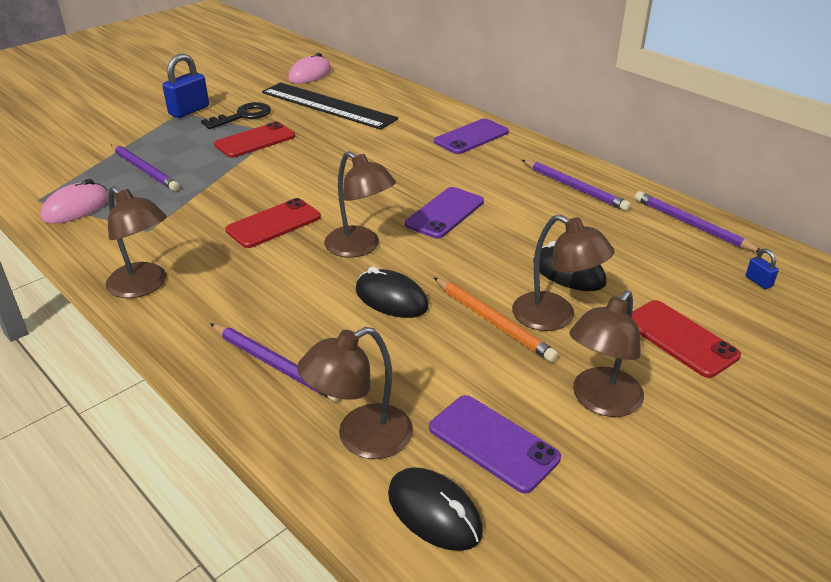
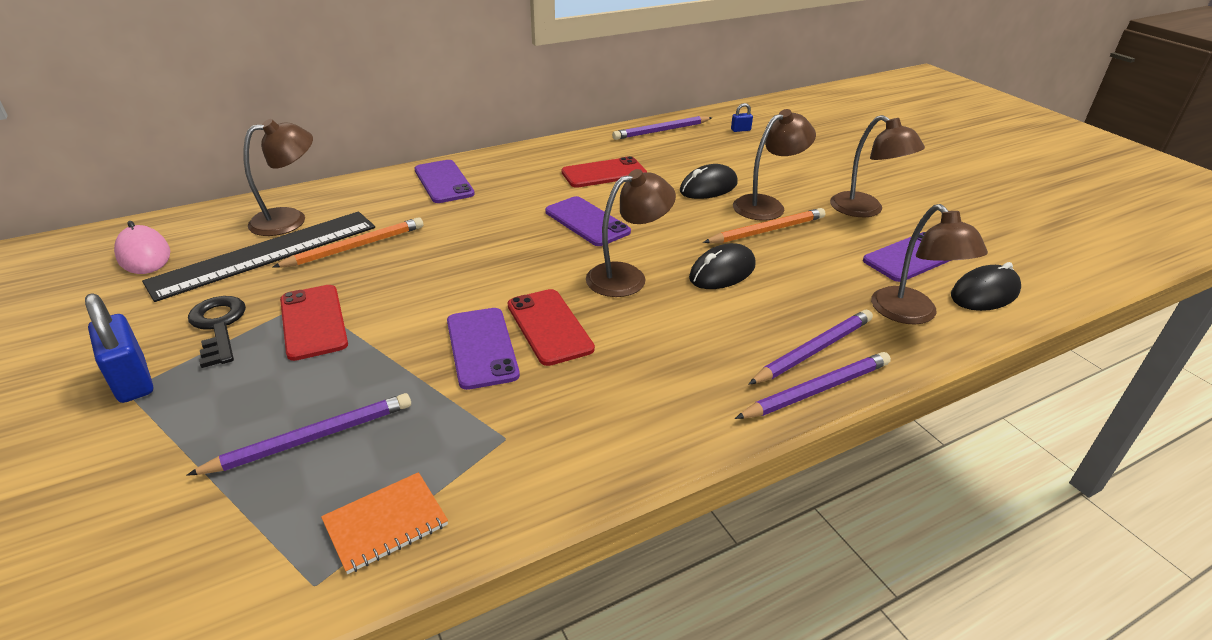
camera: 75 degrees left, 0 degrees up
pink mouse [40,179,109,224] -> orange notebook [321,472,448,574]
brown lamp [106,186,167,298] -> brown lamp moved to [243,119,313,236]
purple pencil [522,160,631,211] -> purple pencil moved to [735,352,891,419]
red phone [632,300,741,378] -> red phone moved to [561,156,647,188]
none -> orange pencil [272,217,423,268]
none -> purple phone [447,308,520,390]

